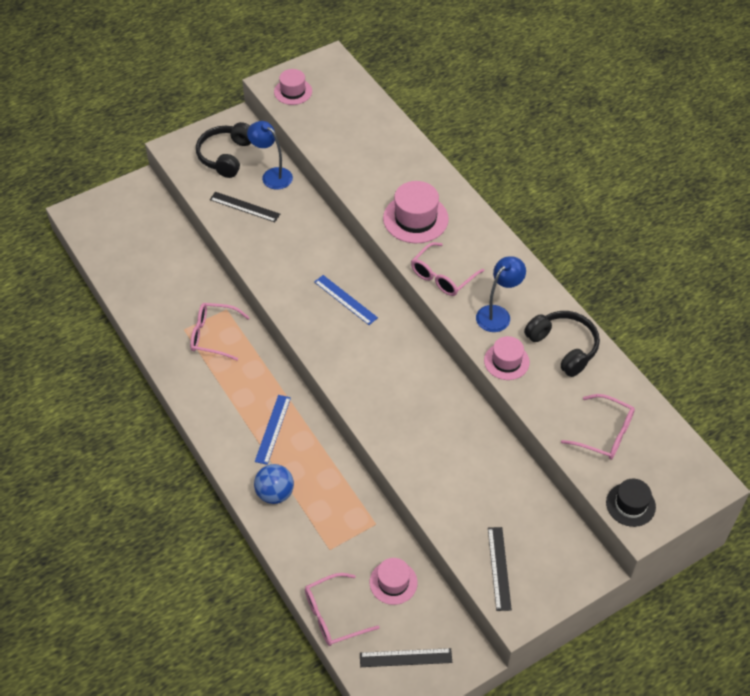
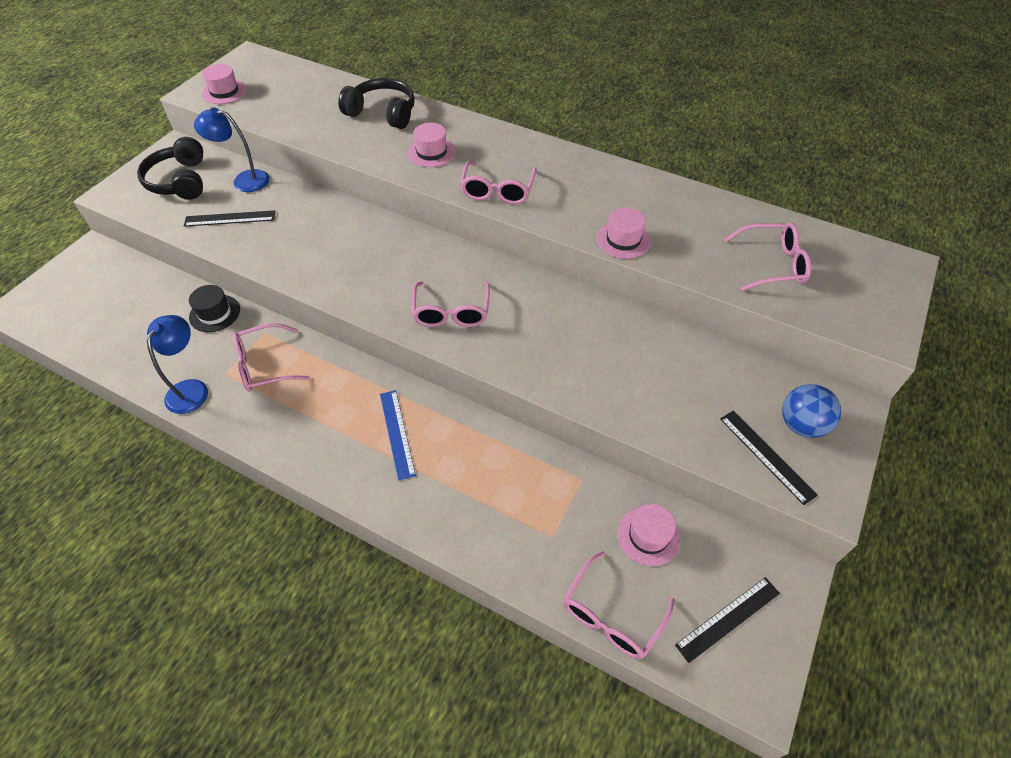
camera: 30 degrees left, 0 degrees up
blue ball [254,464,294,504] -> blue ball moved to [782,384,841,438]
blue ruler [314,275,378,325] -> none
pink hat [383,181,449,243] -> pink hat [408,123,455,167], size x0.64
blue lamp [476,256,526,332] -> blue lamp moved to [147,315,208,414]
black headphones [524,311,600,377] -> black headphones moved to [338,78,415,129]
black hat [606,479,656,527] -> black hat moved to [189,285,240,332]
none -> pink glasses [412,281,490,327]

